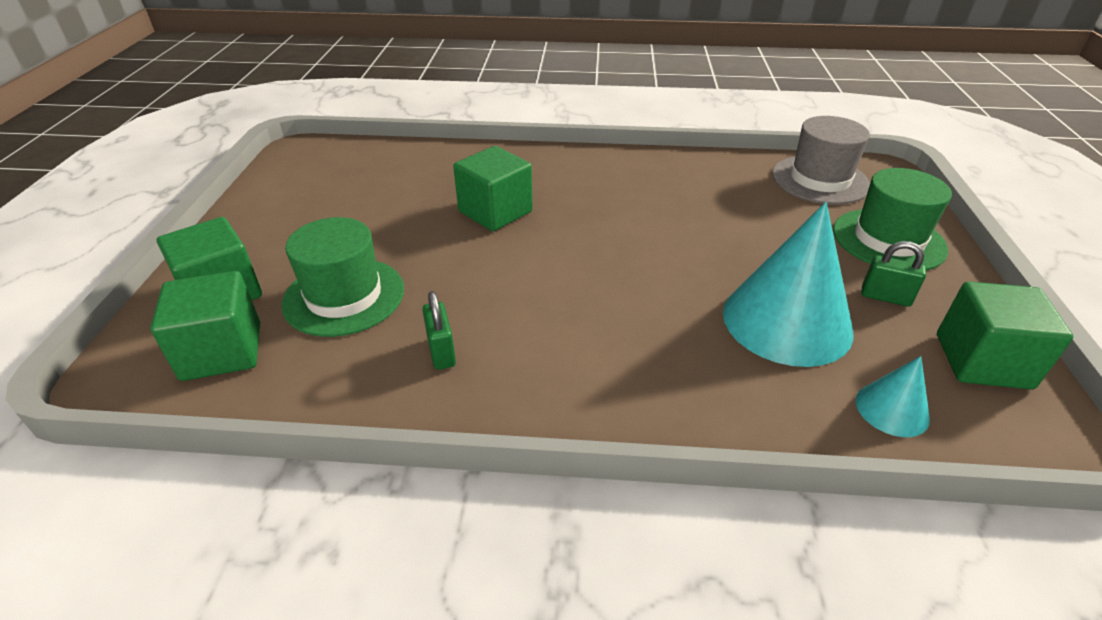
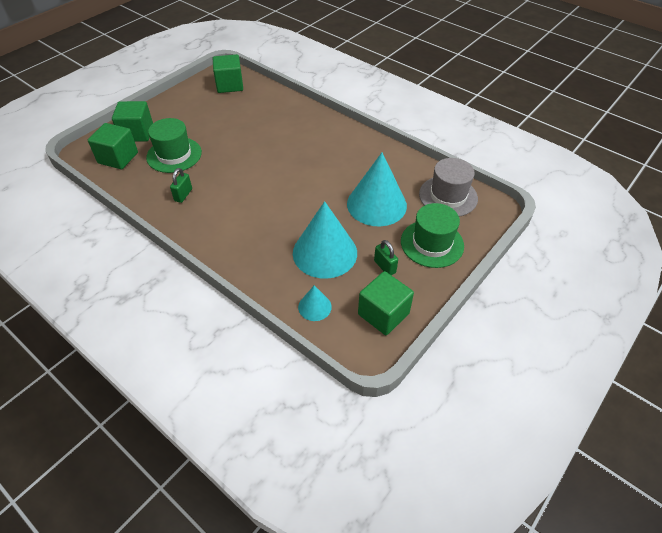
camera: 35 degrees right, 10 degrees up
green cube [453,146,533,231] -> green cube moved to [213,54,243,93]
none -> turquoise cone [347,153,407,226]

